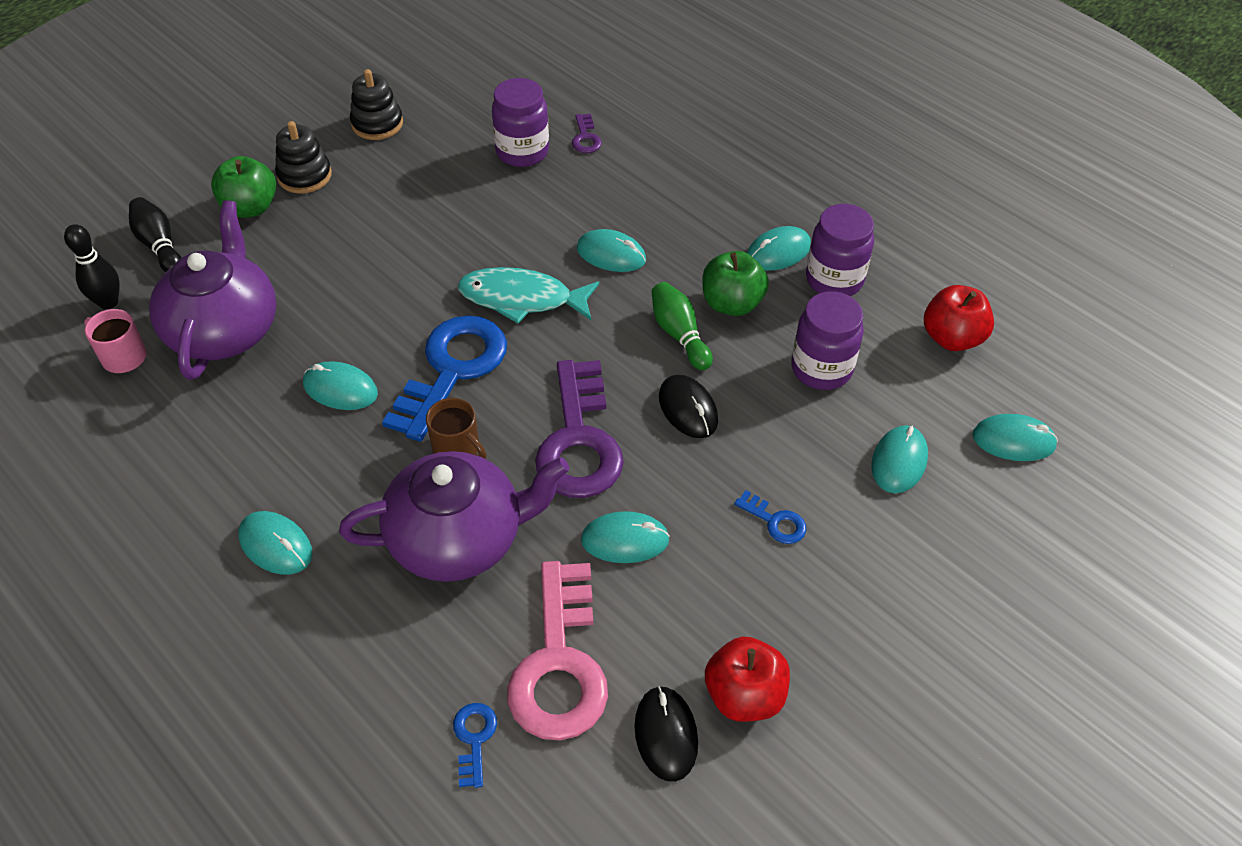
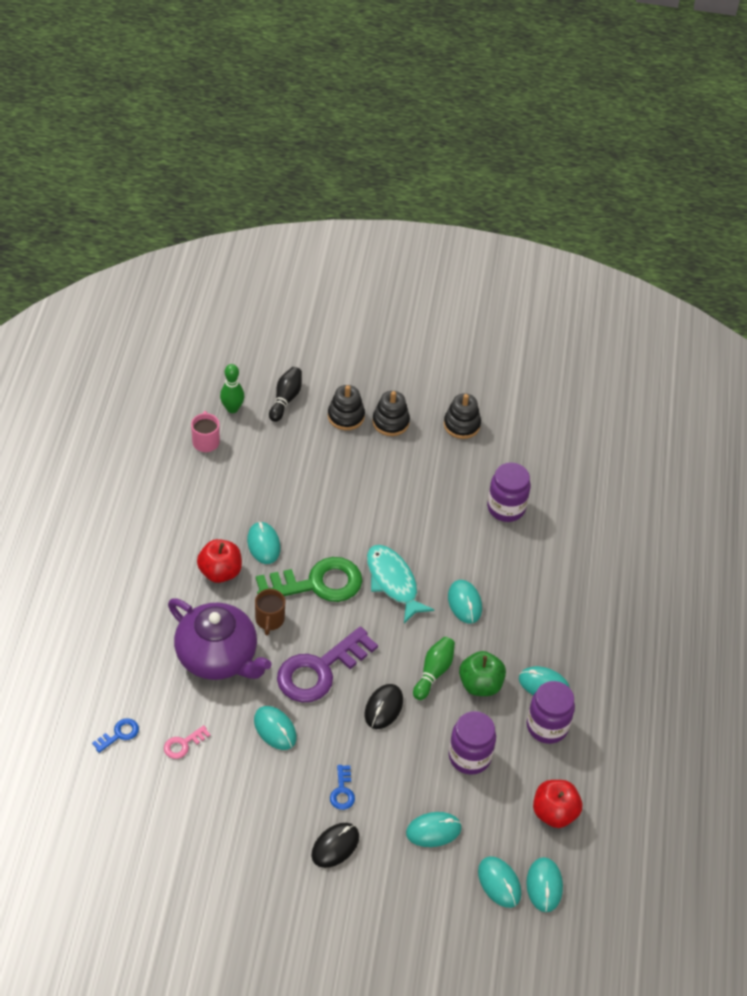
camera: 50 degrees right, 0 degrees up
black bowling pin [64,224,120,309] -> green bowling pin [220,364,244,413]
purple teapot [149,200,277,380] -> none
green apple [211,156,276,218] -> black stacking toy [328,385,365,430]
turquoise mouse [238,511,312,575] -> turquoise mouse moved to [526,857,563,912]
blue key [382,315,507,442] -> green key [256,557,362,602]
pink key [507,561,608,741] -> pink key [164,725,211,759], size x0.43
purple key [572,114,602,153] -> none
black mouse [634,686,698,782] -> black mouse moved to [311,823,359,868]
red apple [705,637,790,722] -> red apple moved to [197,539,242,583]

